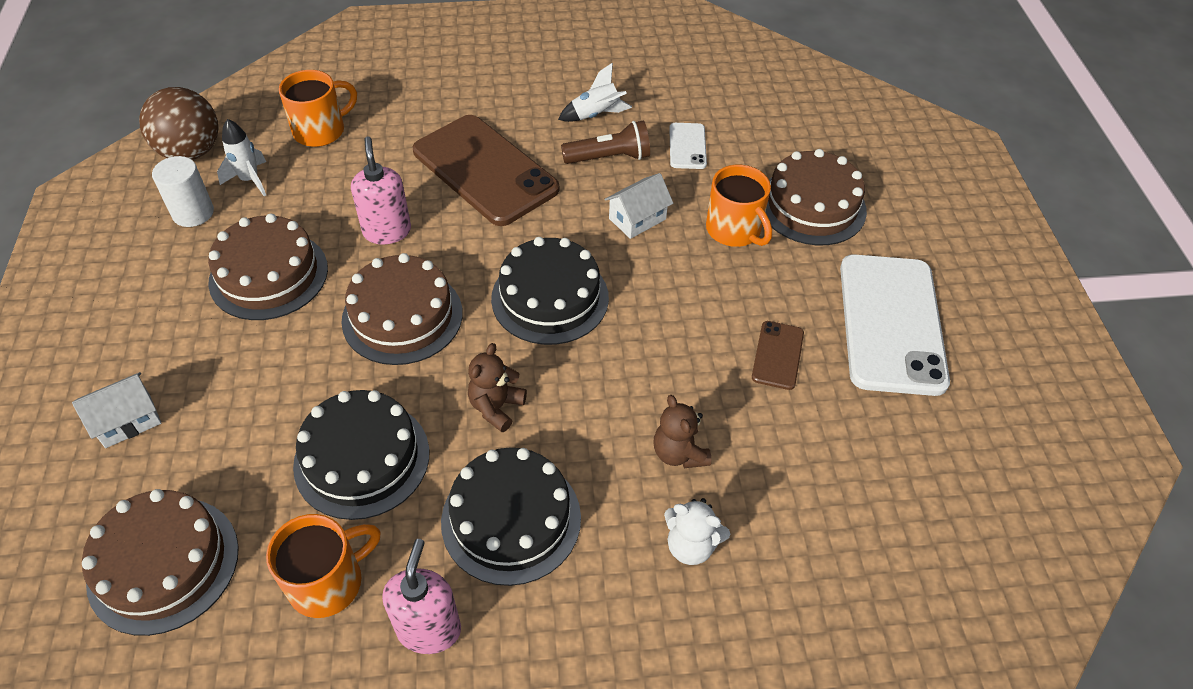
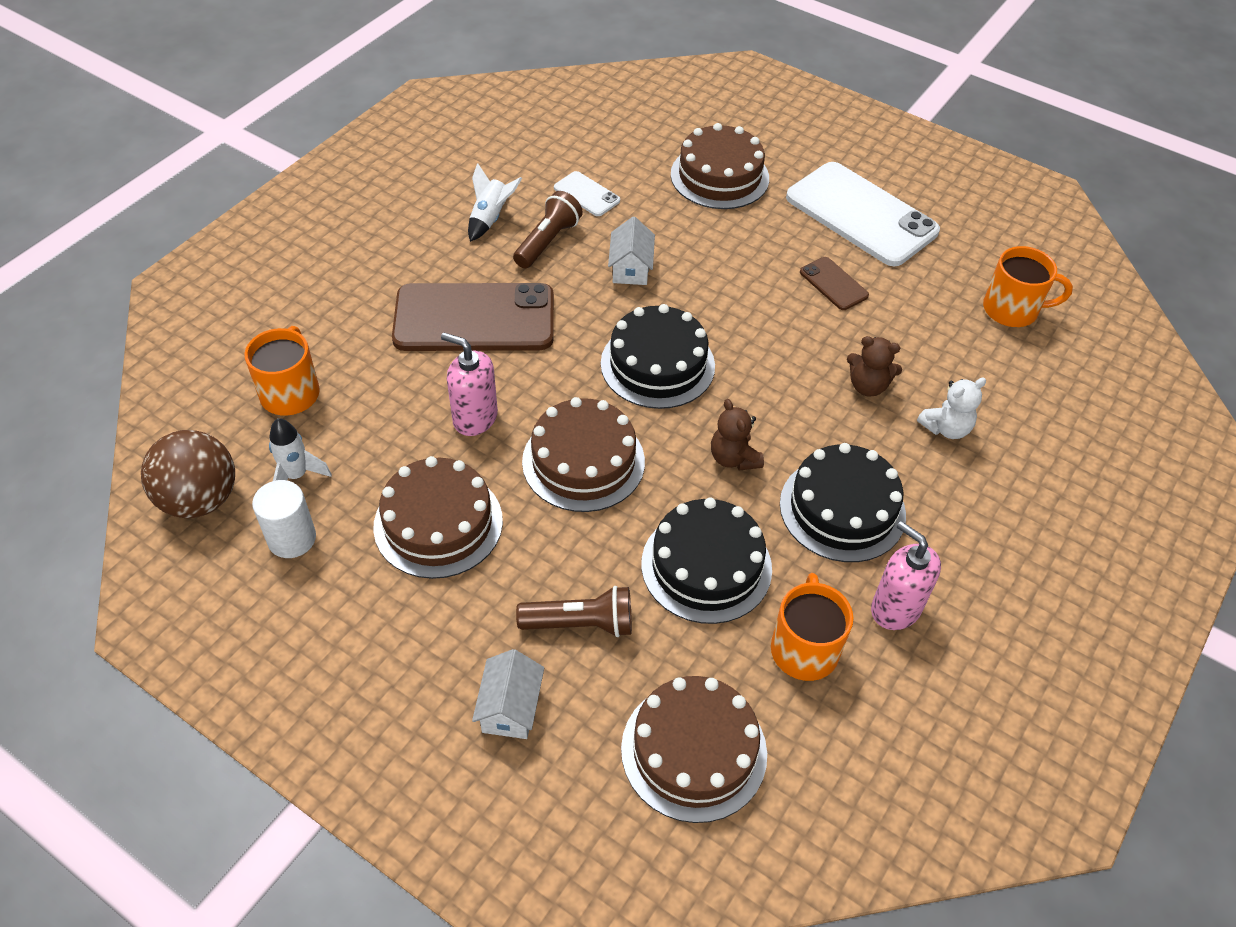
camera: 50 degrees left, 0 degrees up
orange mug [706,165,772,247] -> orange mug moved to [983,246,1073,327]
none -> brown flashlight [516,586,632,637]

